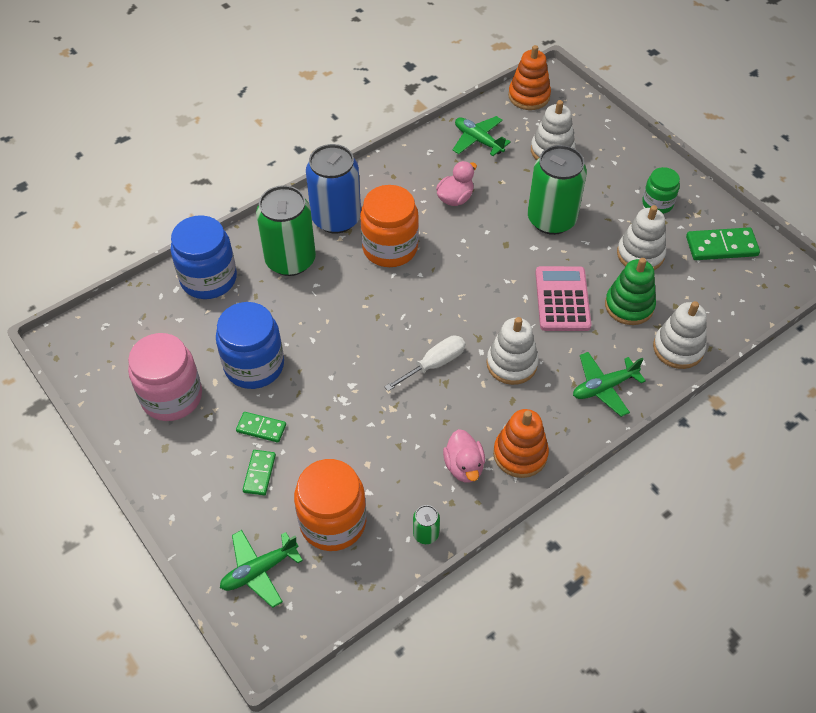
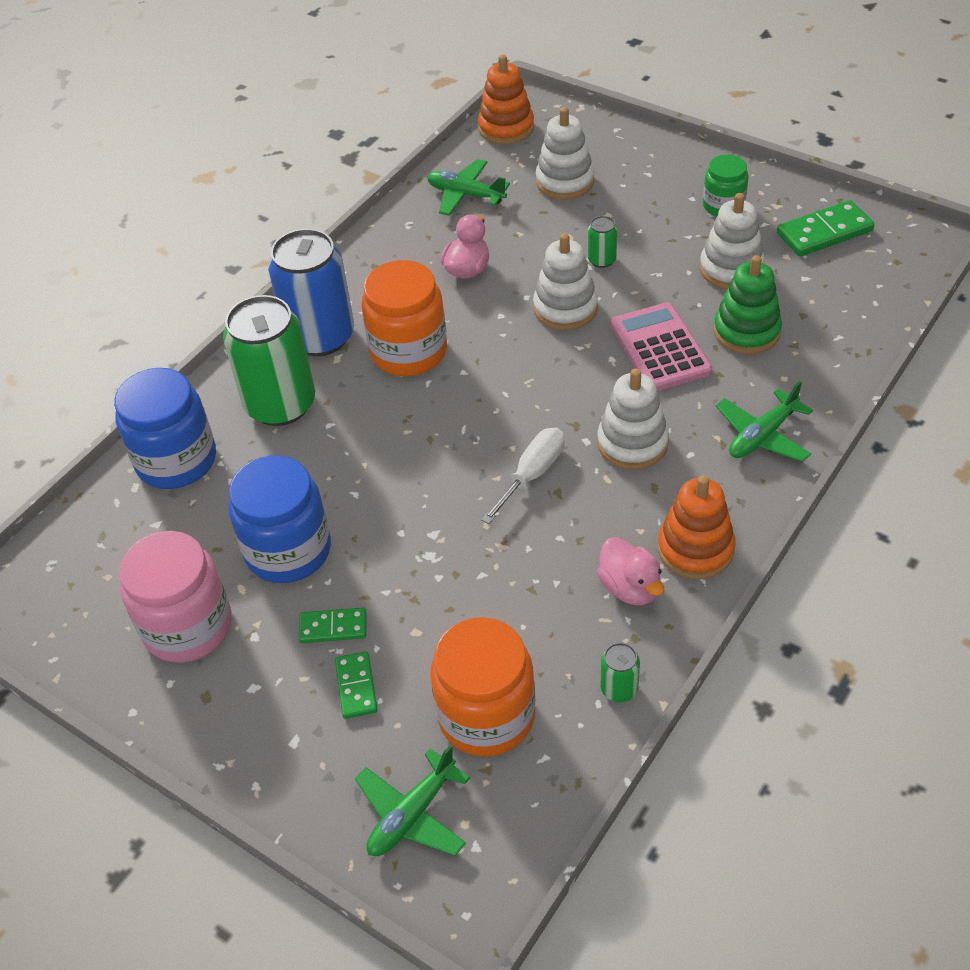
camera: 15 degrees left, 5 degrees down
green can [528,145,587,235] -> green can [588,216,617,268], size x0.42
white stacking toy [653,301,707,369] -> white stacking toy moved to [533,233,598,330]

